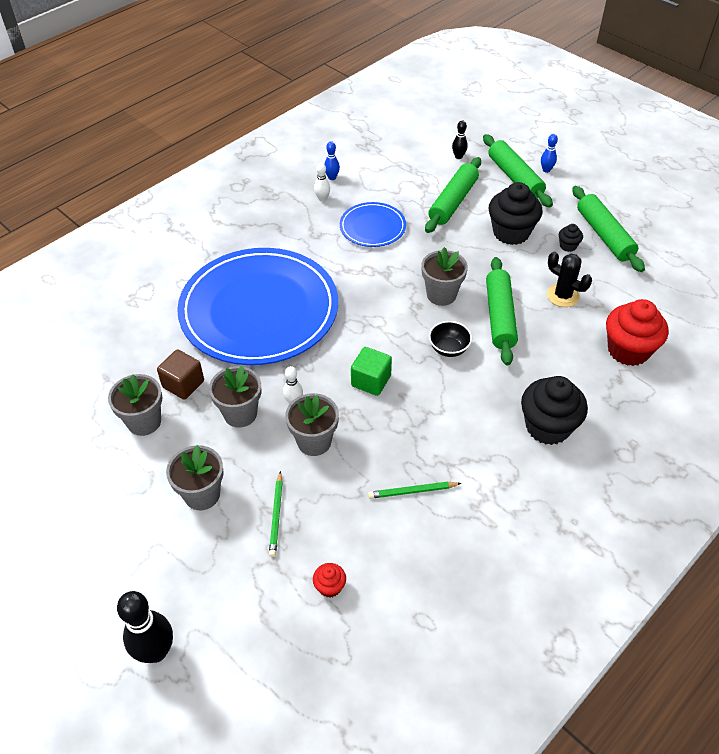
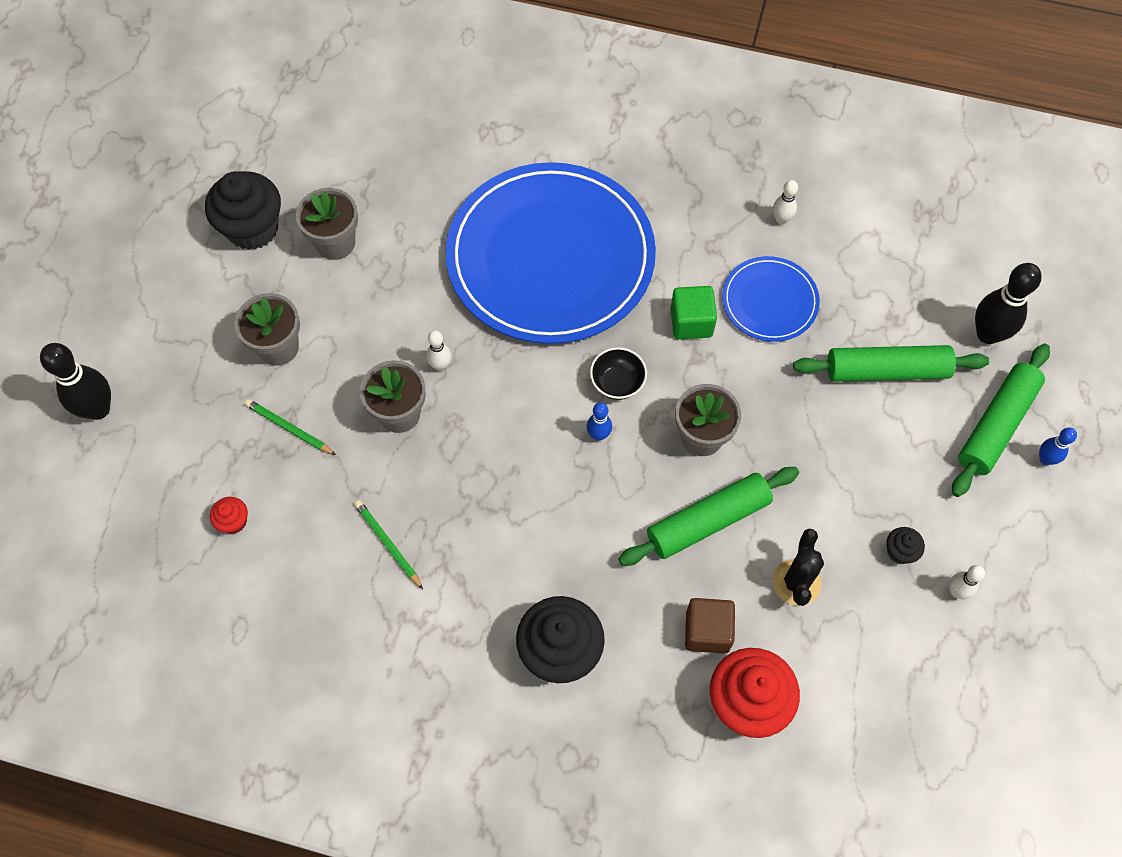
camera: 60 degrees right, 15 degrees up
brown cube [157,350,204,400] -> brown cube moved to [685,598,735,654]
grey flower pot [209,365,261,428] -> none
green pencil [269,471,283,557] -> green pencil turned 60 degrees clockwise [245,399,336,455]
blue bowling pin [324,141,340,180] -> blue bowling pin moved to [587,402,612,441]
green cube [351,347,392,396] -> green cube moved to [671,286,717,339]
black bowl [429,321,472,357] -> black bowl moved to [590,347,647,400]
black bowling pin [452,121,468,159] -> black bowling pin [975,263,1042,344], size x1.89
black cupcake [489,182,542,245] -> black cupcake moved to [205,171,281,250]
green rolling pin [572,186,645,272] -> white bowling pin [949,565,985,599]

